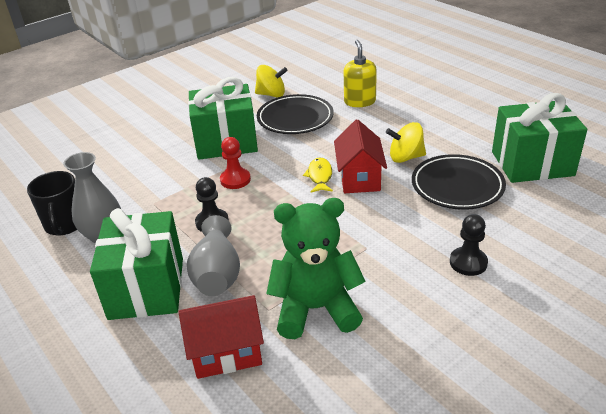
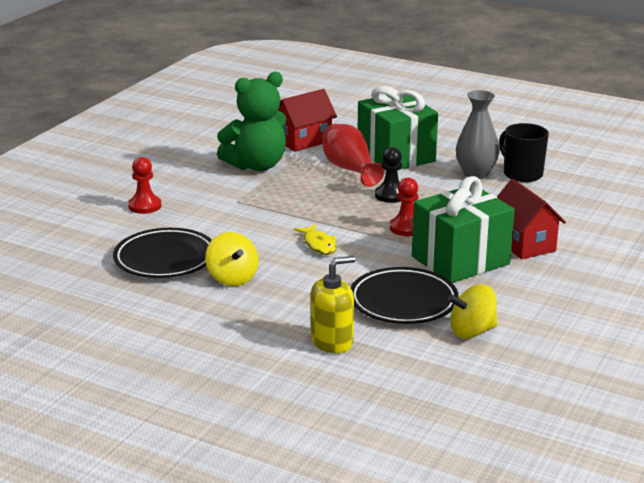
camera: 155 degrees right, 10 degrees down
grey vase [187,215,240,296] -> red vase [323,124,385,187]
red house [334,120,387,193] -> red house moved to [497,179,566,259]
yellow soap dispenser [344,40,377,107] -> yellow soap dispenser turned 90 degrees counterclockwise [311,256,355,353]
yellow spinning top [386,122,426,163] -> yellow spinning top turned 90 degrees clockwise [205,232,259,286]
black pawn [450,214,488,276] -> red pawn [128,157,161,214]
green gift [492,93,587,183] -> none

